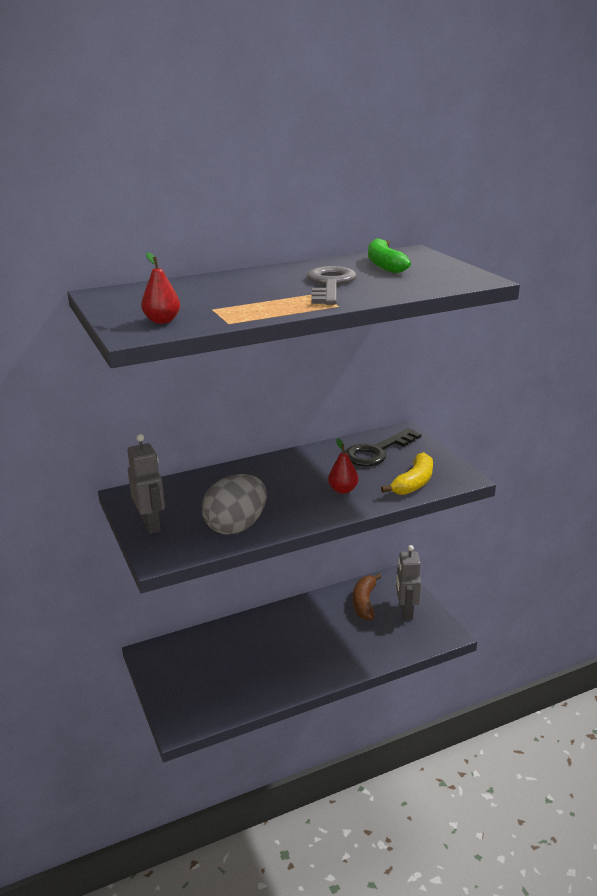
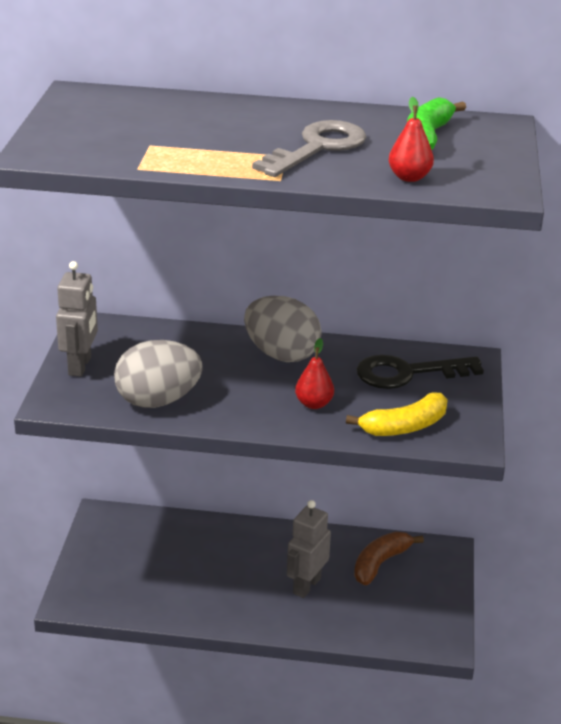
camera: 30 degrees right, 5 degrees up
red pear [141,252,180,324] -> red pear moved to [388,97,434,182]
grey robot [396,545,421,620] -> grey robot moved to [287,500,331,598]
none -> grey egg [244,296,322,362]

